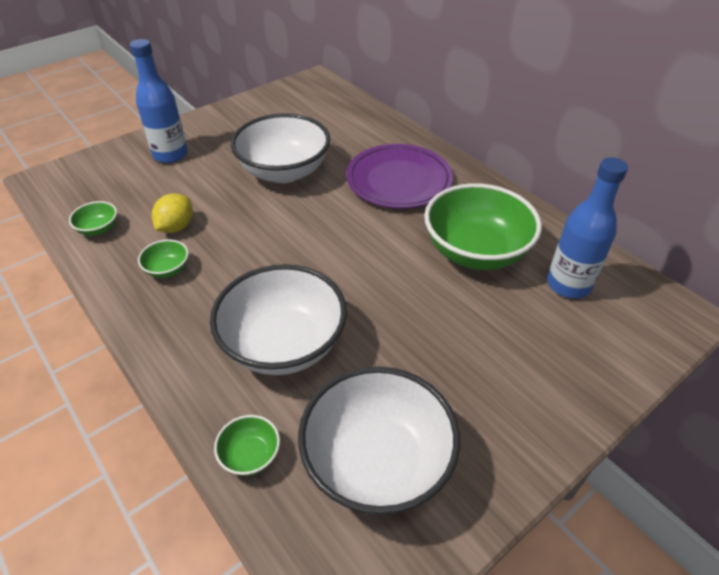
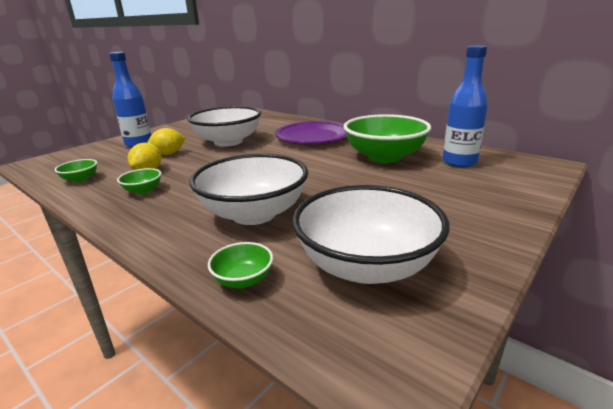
camera: 10 degrees left, 20 degrees down
none -> yellow lemon [147,128,186,155]

